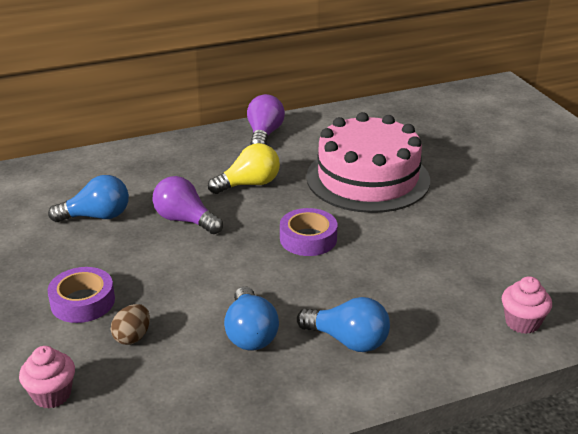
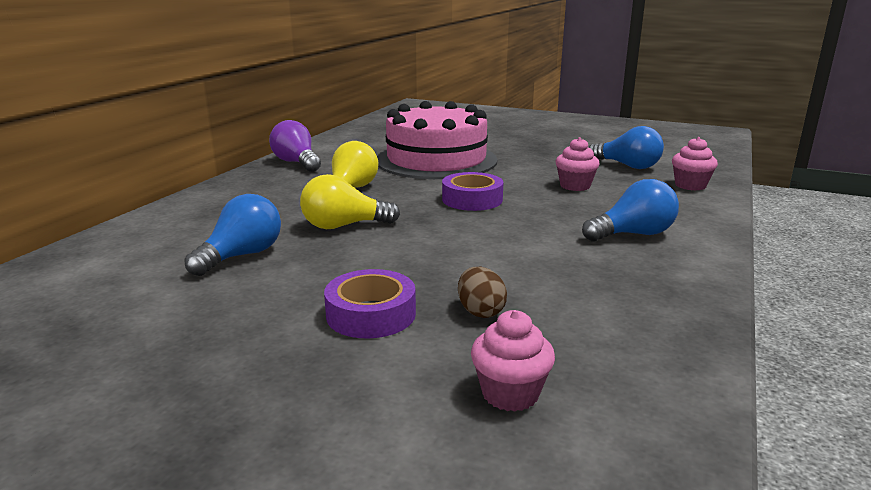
camera: 45 degrees left, 10 degrees down
purple light bulb [152,176,223,234] -> yellow light bulb [300,174,400,229]
blue light bulb [224,286,279,350] -> blue light bulb moved to [589,126,664,169]
none -> pink cupcake [556,137,600,191]

